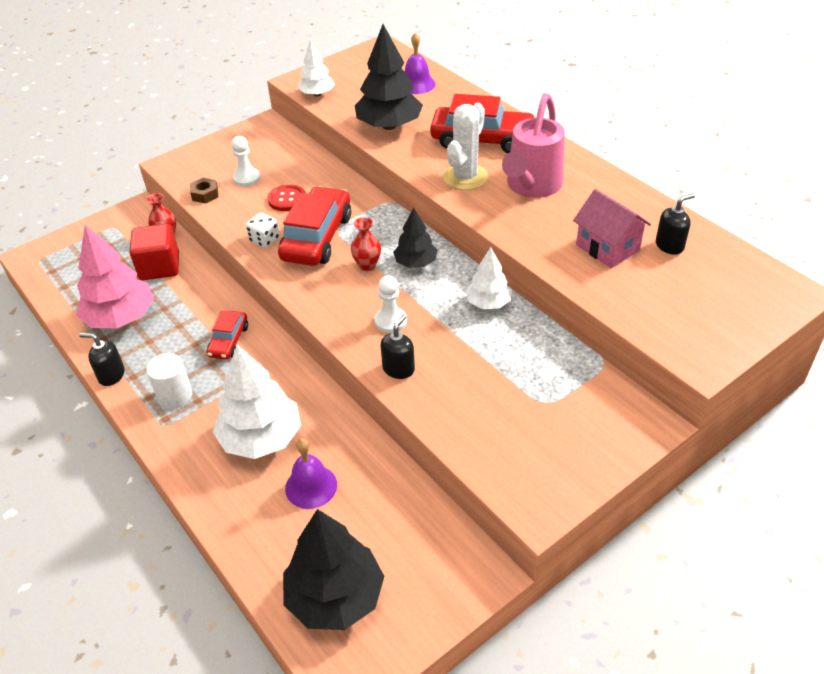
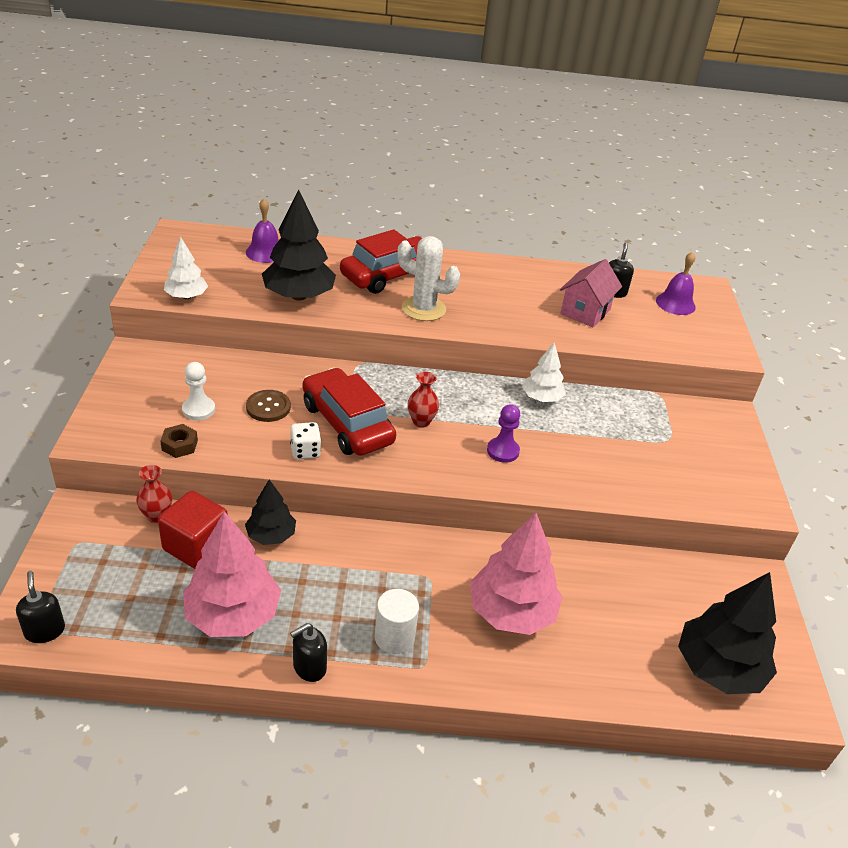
camera: 55 degrees left, 5 degrees down
red car [206,311,248,359] -> none
white tree [213,345,301,459] -> pink tree [470,513,562,635]
red button [267,184,306,211] -> brown button [246,390,291,422]
purple bell [285,438,337,509] -> purple bell moved to [656,252,696,315]
white pawn [375,275,407,333] -> purple pawn [487,404,520,463]
black soap dispenser [380,315,415,379] -> black soap dispenser moved to [16,571,65,643]
black tree [393,207,437,268] -> black tree moved to [245,480,296,545]
white cactus [443,103,488,190] -> white cactus turned 45 degrees counterclockwise [397,236,460,321]
pink watering can [502,93,565,198] -> none
pink house [573,189,651,268] -> pink house turned 60 degrees counterclockwise [560,259,622,327]

